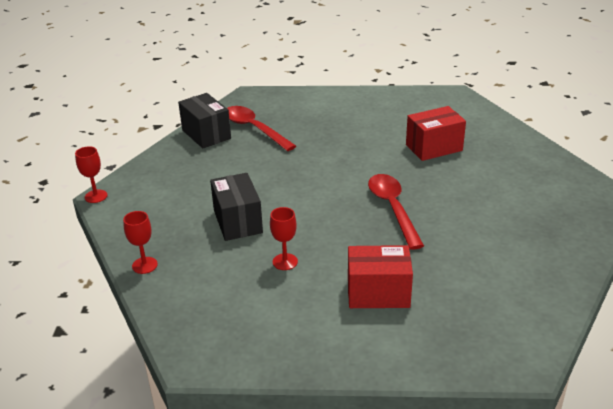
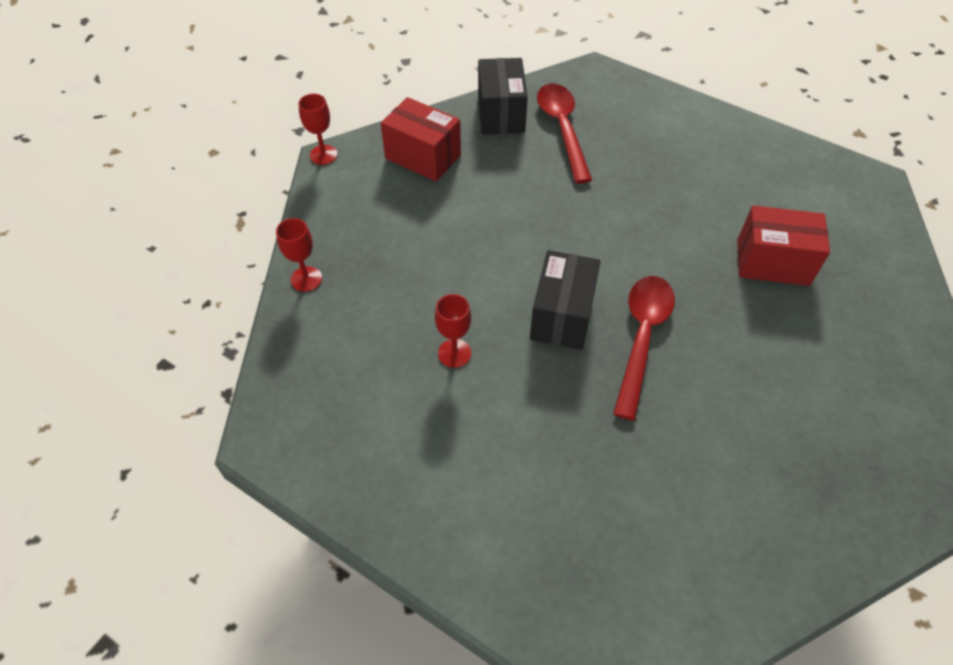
camera: 30 degrees right, 20 degrees up
black box [210,173,263,241] -> black box moved to [530,250,601,350]
red box [348,245,413,308] -> red box moved to [381,97,461,182]

